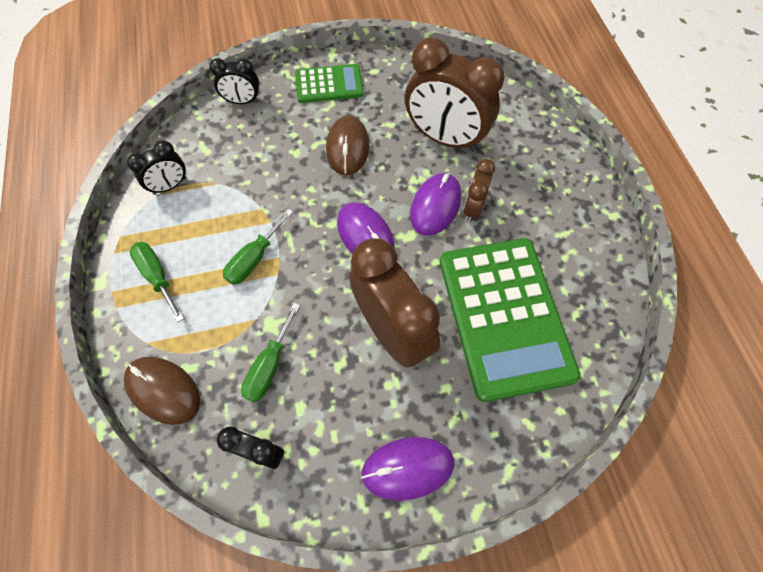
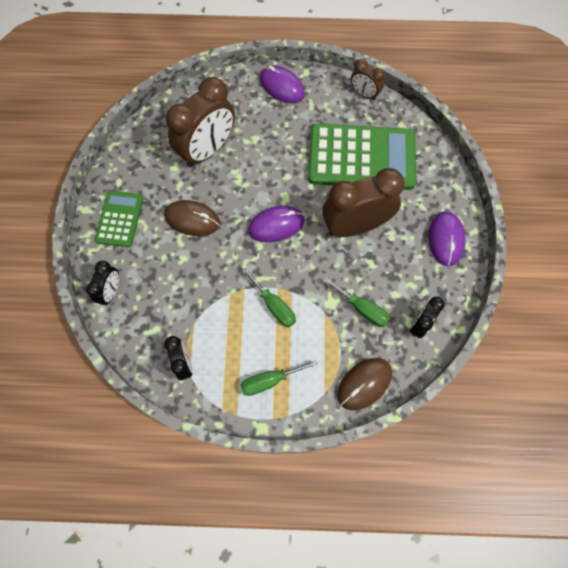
camera: 75 degrees left, 5 degrees up
purple mouse [410,173,461,236] -> purple mouse moved to [260,65,305,103]
brown clock [463,159,495,222] -> brown clock moved to [351,59,385,100]

